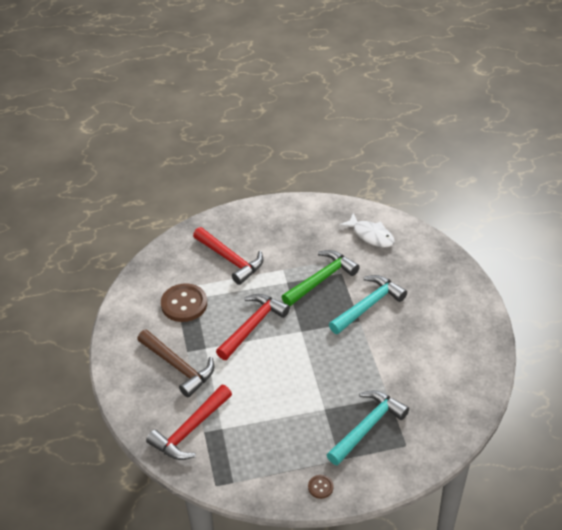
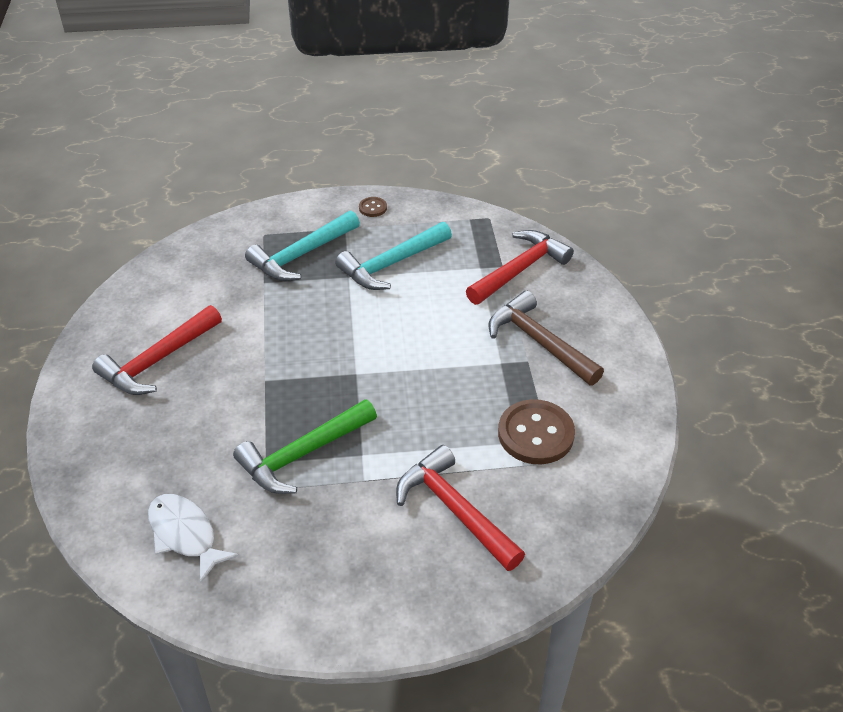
camera: 175 degrees left, 0 degrees up
red hammer [216,294,290,360] -> red hammer moved to [92,305,222,395]
turquoise hammer [329,275,407,334] -> turquoise hammer moved to [335,222,452,290]

